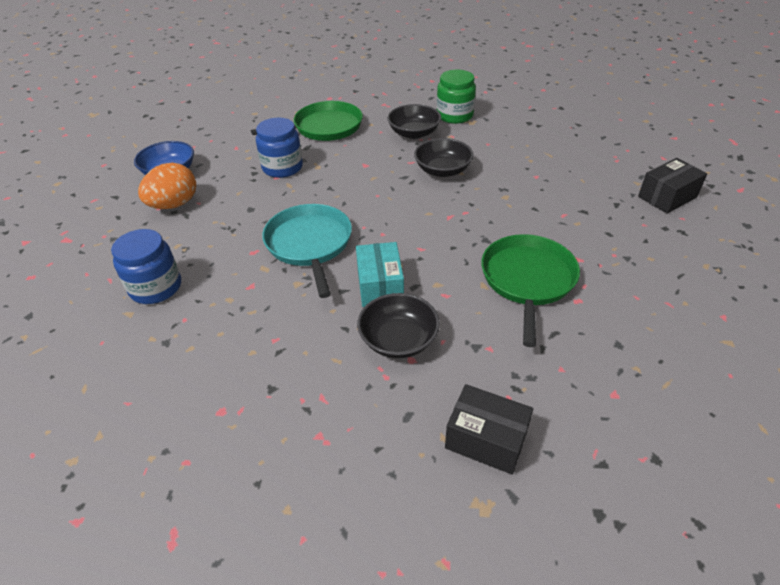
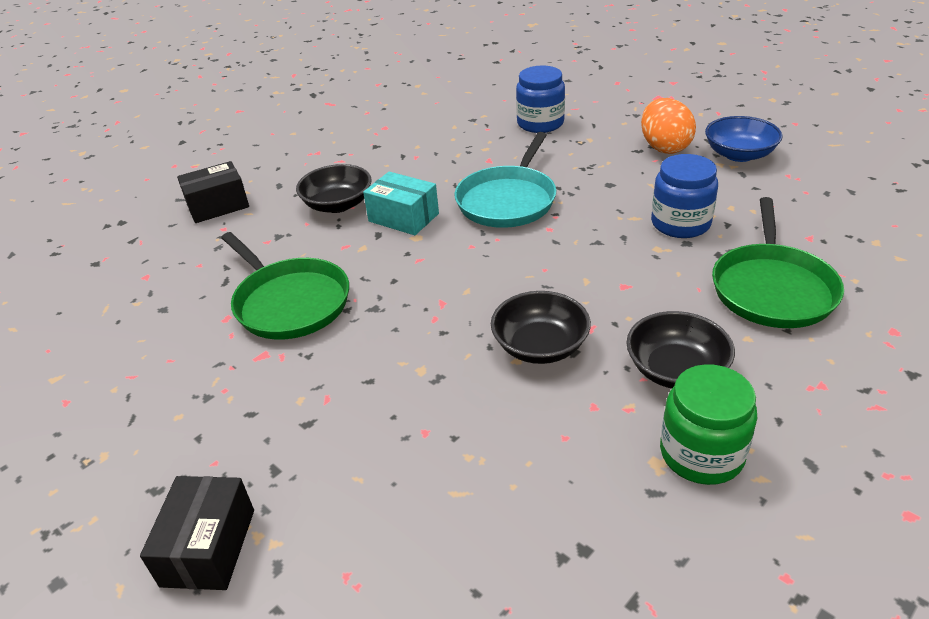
camera: 130 degrees right, 5 degrees down
turquoise pan [262,204,352,298] -> turquoise pan turned 90 degrees clockwise [454,132,556,228]

